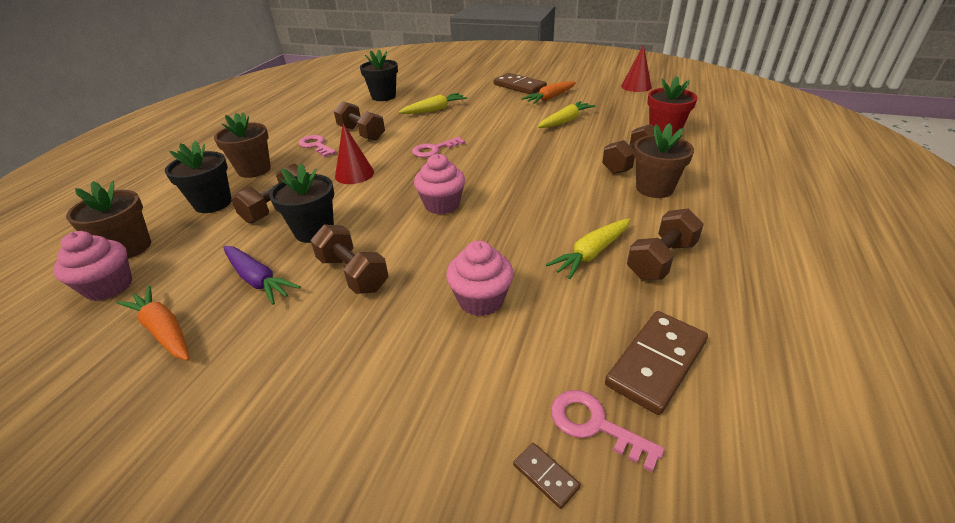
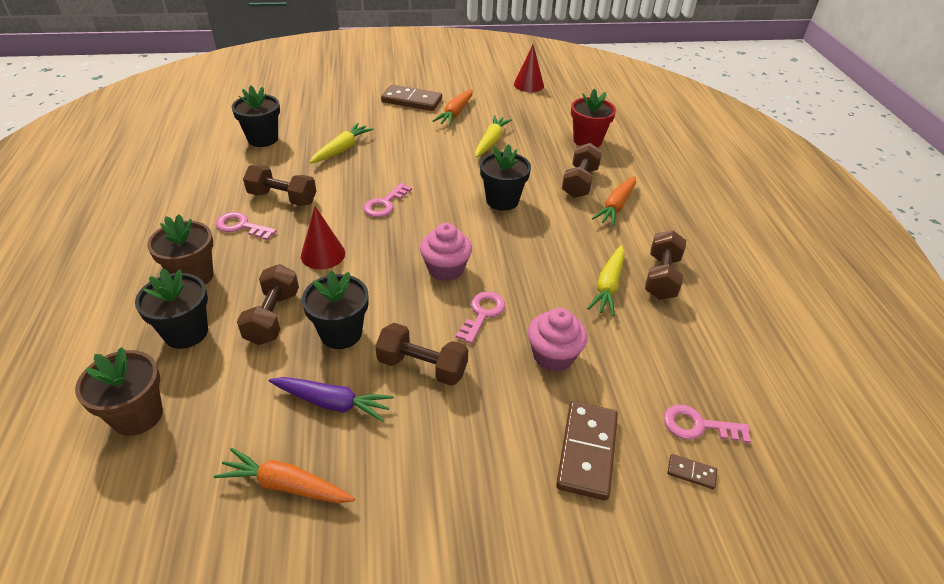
camera: 30 degrees left, 5 degrees up
pink cupcake [53,231,132,301] -> none
brown domino [605,311,708,415] -> brown domino moved to [556,401,618,500]
brown flower pot [634,123,694,198] -> orange carrot [592,176,636,227]
none -> pink key [456,292,505,344]
none -> black flower pot [480,144,531,211]

